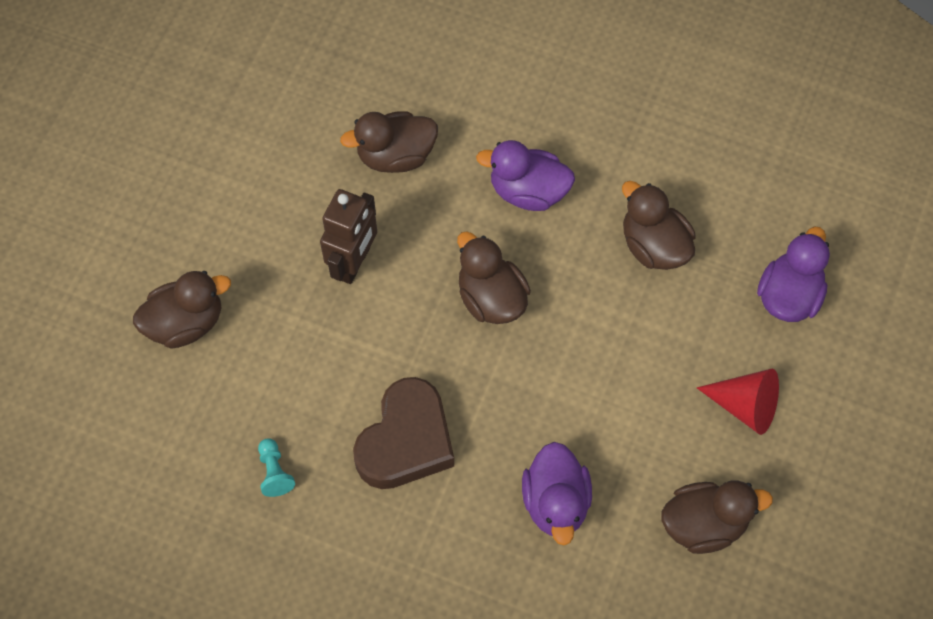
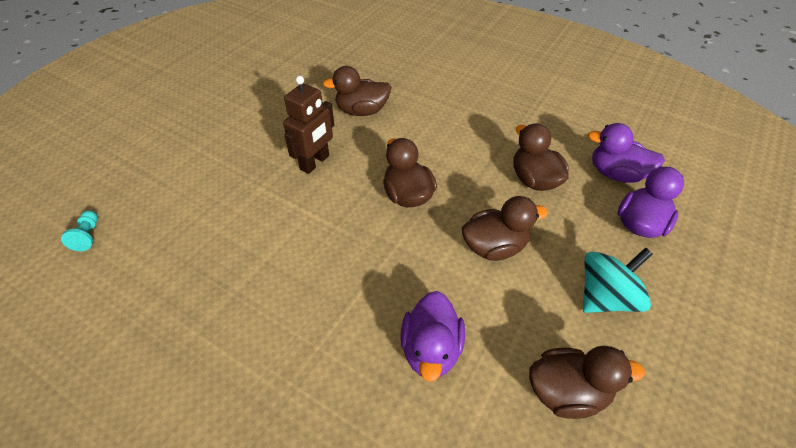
camera: 10 degrees right, 15 degrees down
brown duck [133,271,231,349] -> brown duck moved to [462,196,548,261]
turquoise pawn [258,438,295,497] -> turquoise pawn moved to [61,210,98,251]
brown heart [353,377,454,489] -> none
purple duck [476,140,575,211] -> purple duck moved to [587,123,665,183]
red cone [697,369,779,435] -> turquoise spinning top [583,247,653,313]

